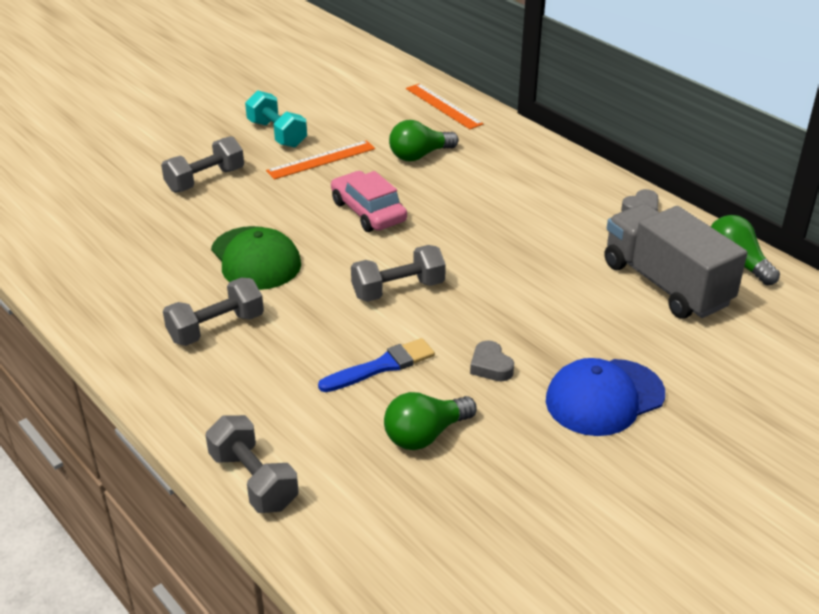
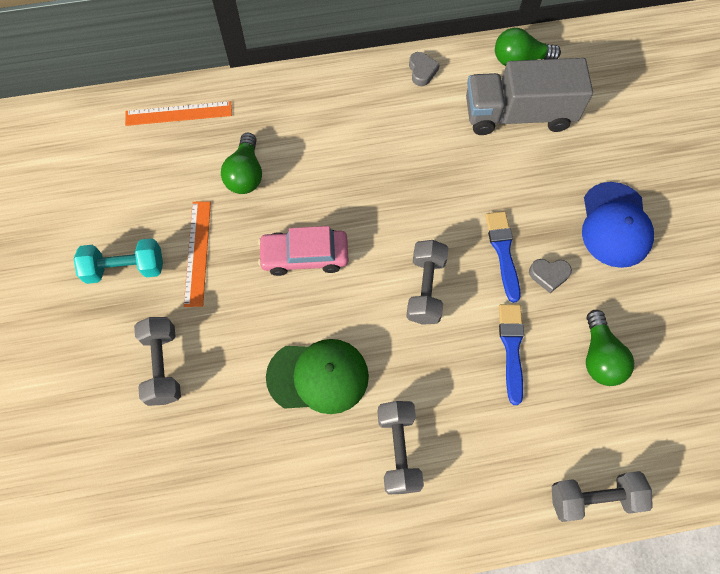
camera: 60 degrees left, 30 degrees up
none -> blue brush [485,211,521,303]

